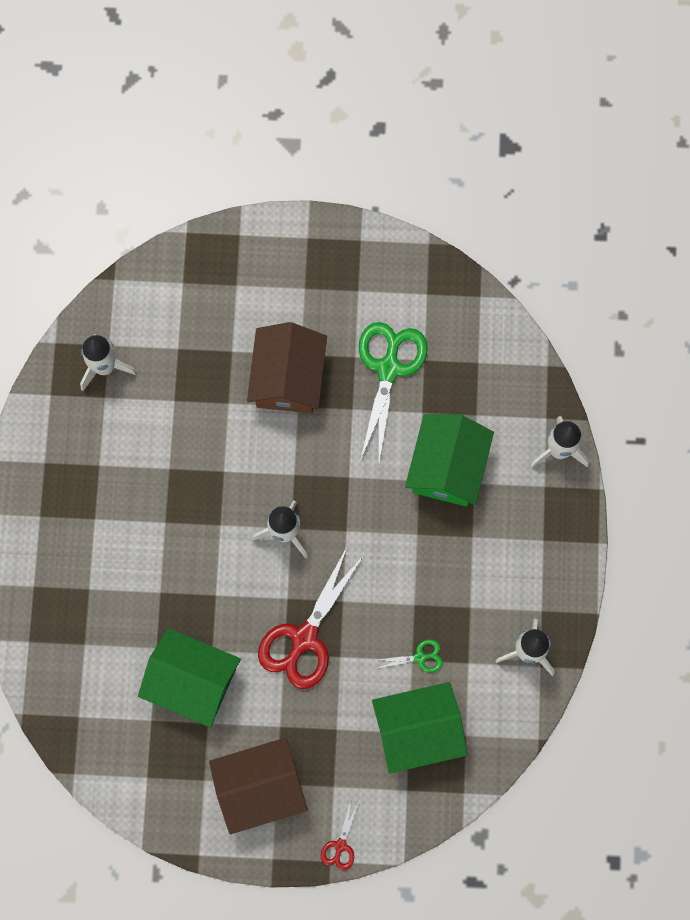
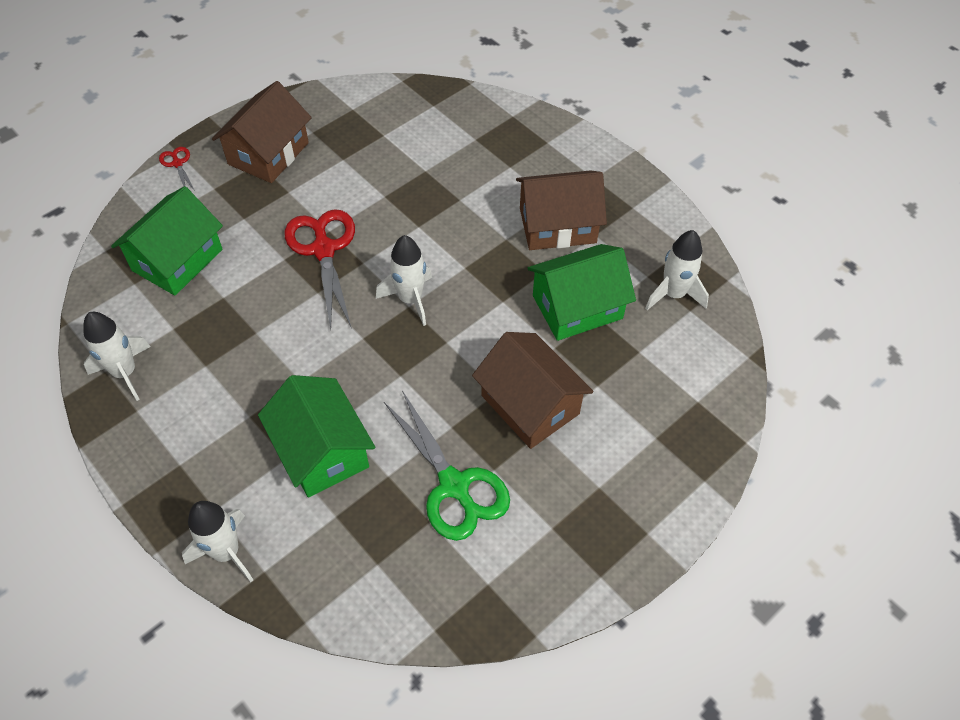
camera: 135 degrees right, 20 degrees down
green house [138,628,241,728] -> green house moved to [528,244,636,341]
green scissors [374,639,443,672] -> none
none -> brown house [516,170,607,250]

